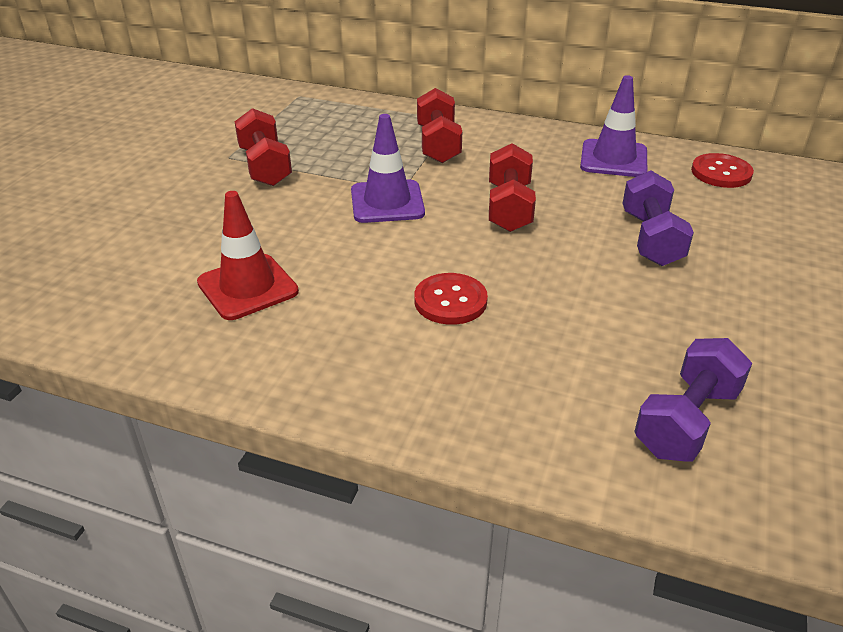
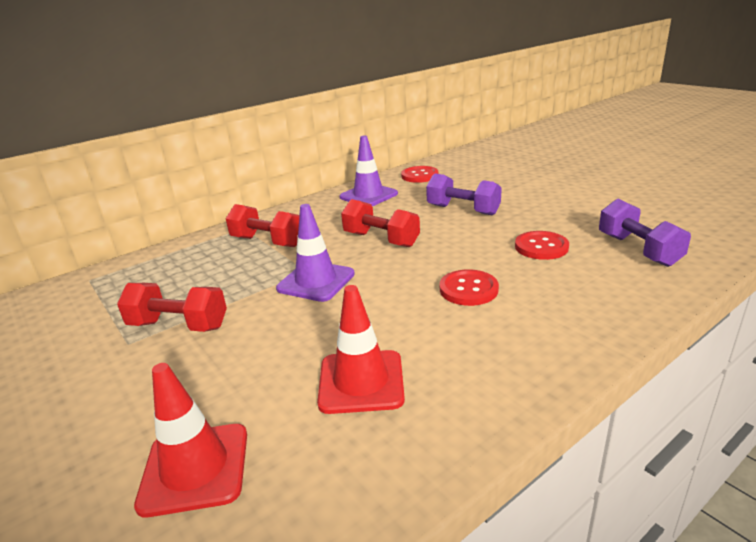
camera: 55 degrees left, 10 degrees down
none -> red traffic cone [134,363,247,518]
none -> red button [515,231,569,260]

